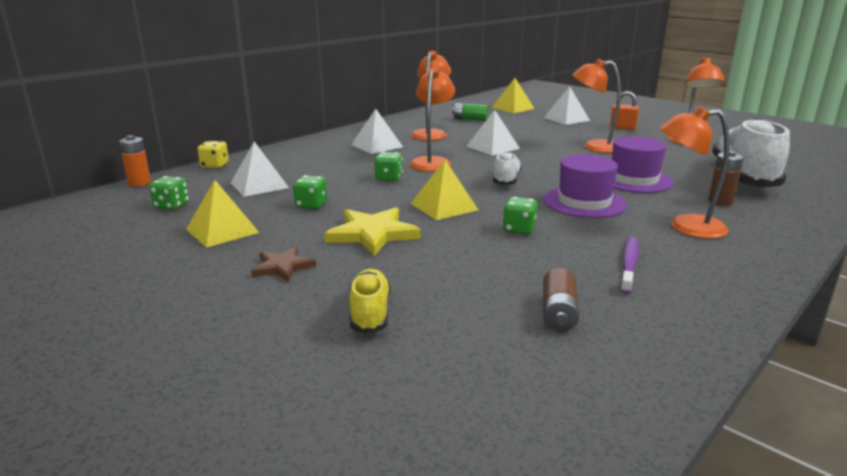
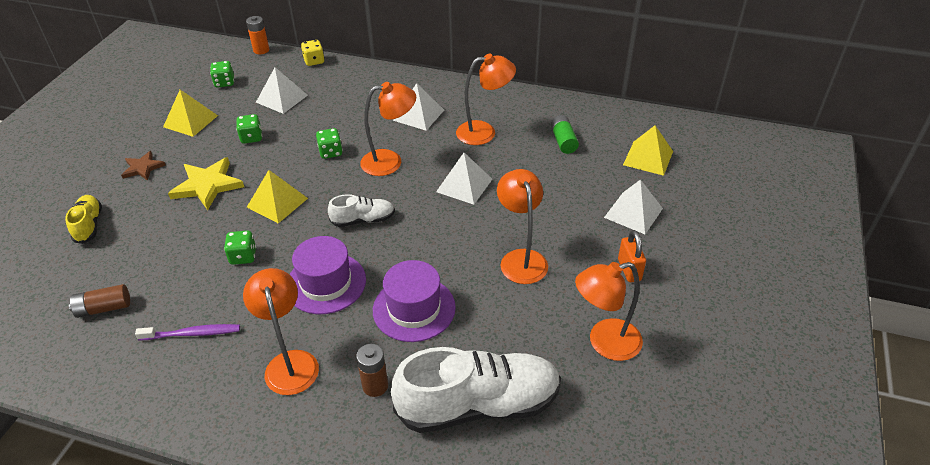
camera: 65 degrees right, 20 degrees up
yellow shoe [349,269,390,334] -> yellow shoe turned 75 degrees counterclockwise [65,195,102,244]

